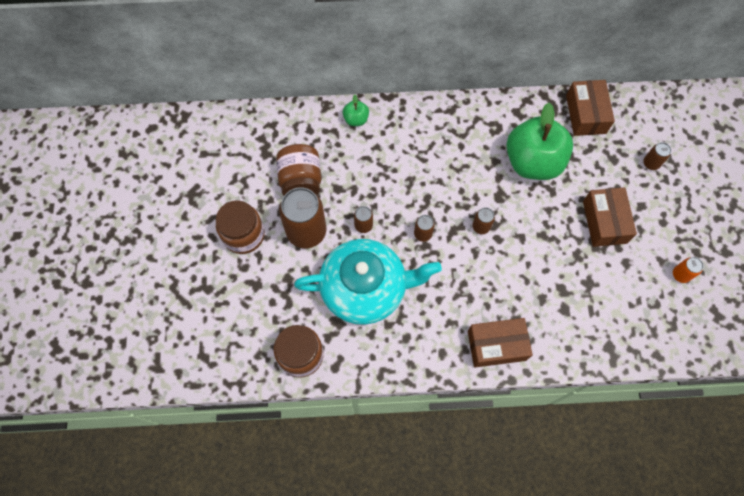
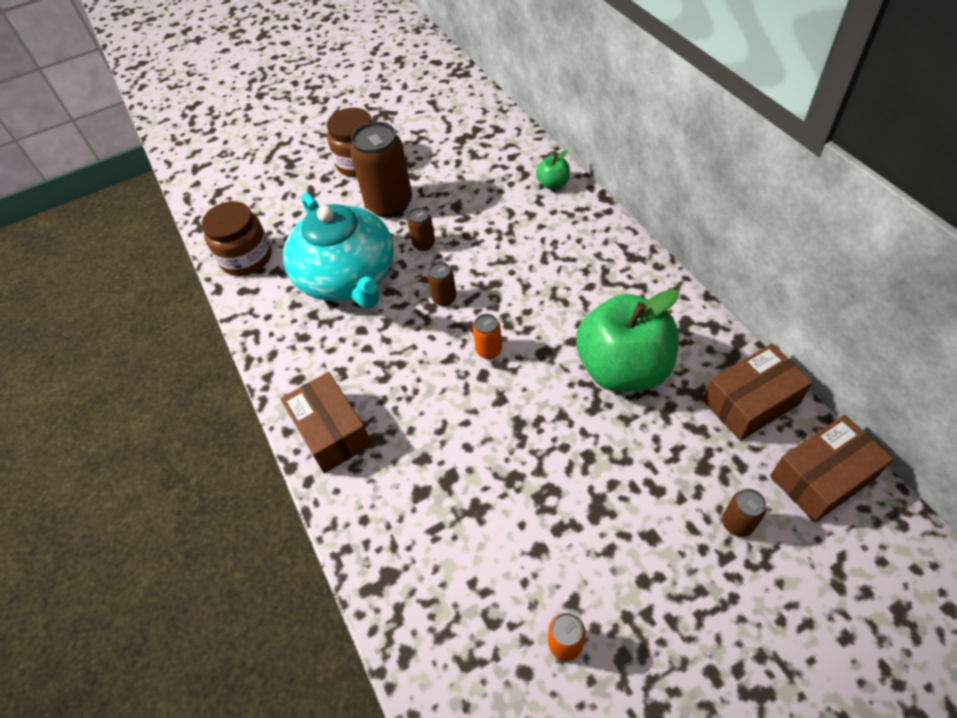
camera: 70 degrees right, 15 degrees down
brown jar [276,144,321,196] -> none
brown can [472,207,495,234] -> orange can [473,314,502,359]
brown box [583,187,637,247] -> brown box moved to [770,415,894,522]

